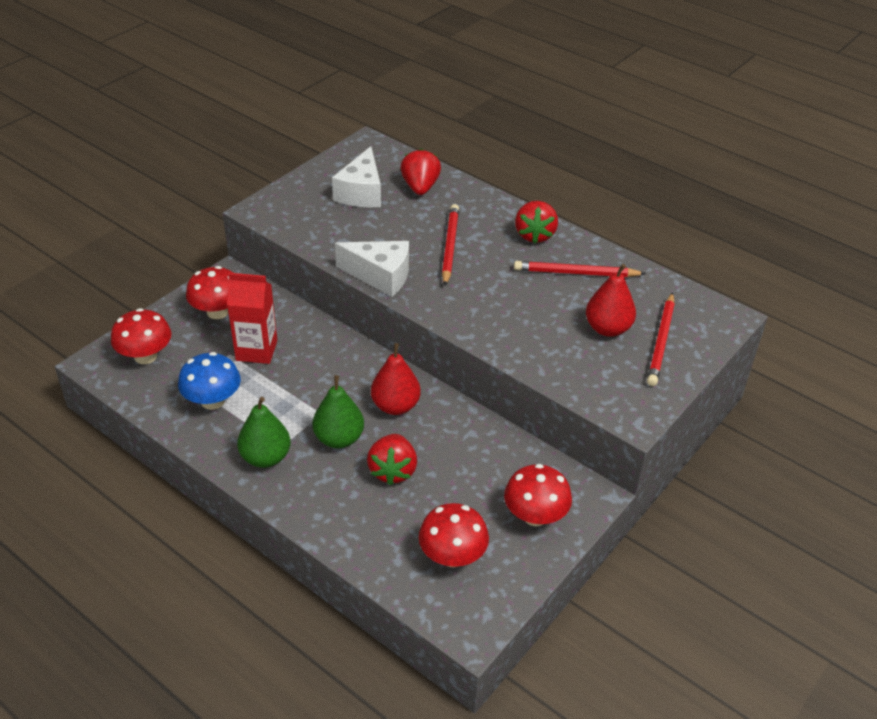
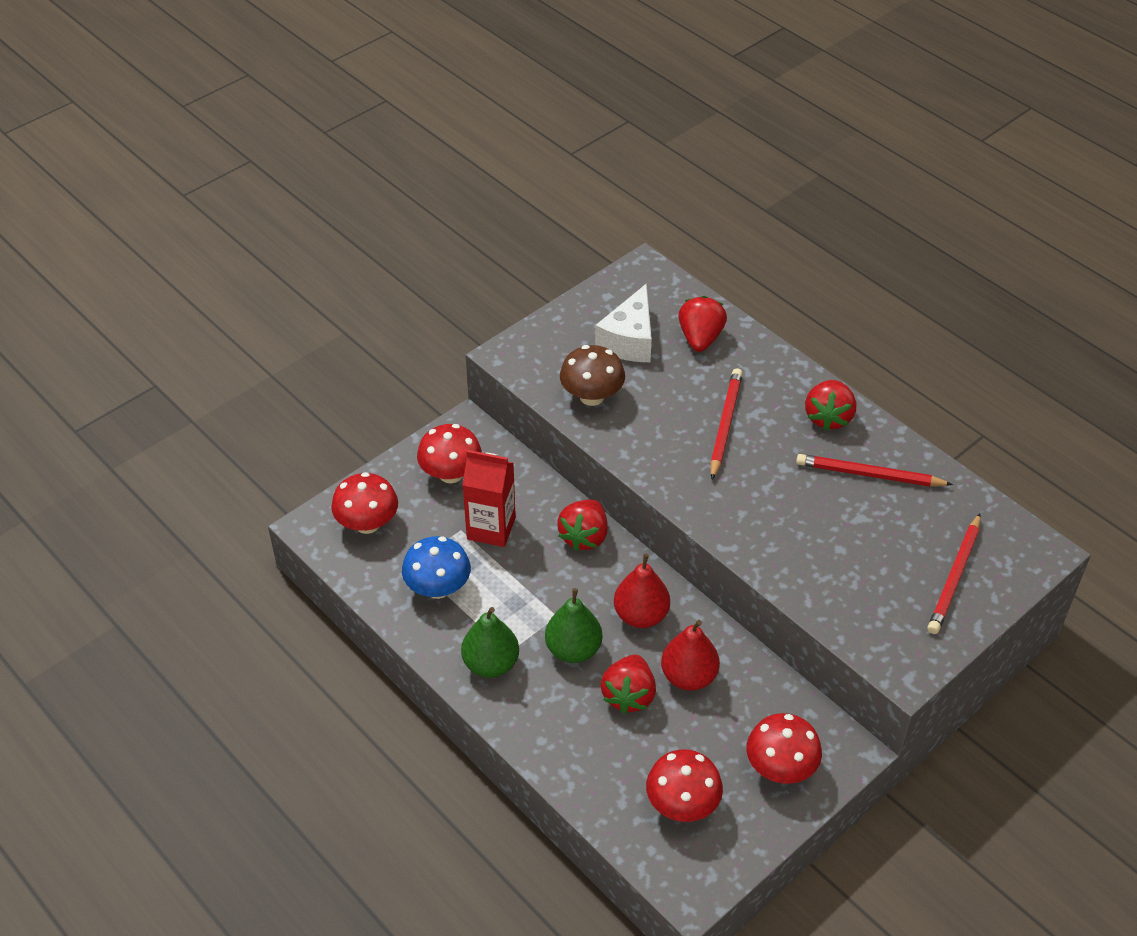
camera: 10 degrees right, 5 degrees up
white cheese [335,241,409,297] -> none
red pear [586,264,636,337] -> red pear moved to [661,620,720,691]
none -> red strawberry [557,500,608,551]
none -> brown mushroom [560,345,625,406]

